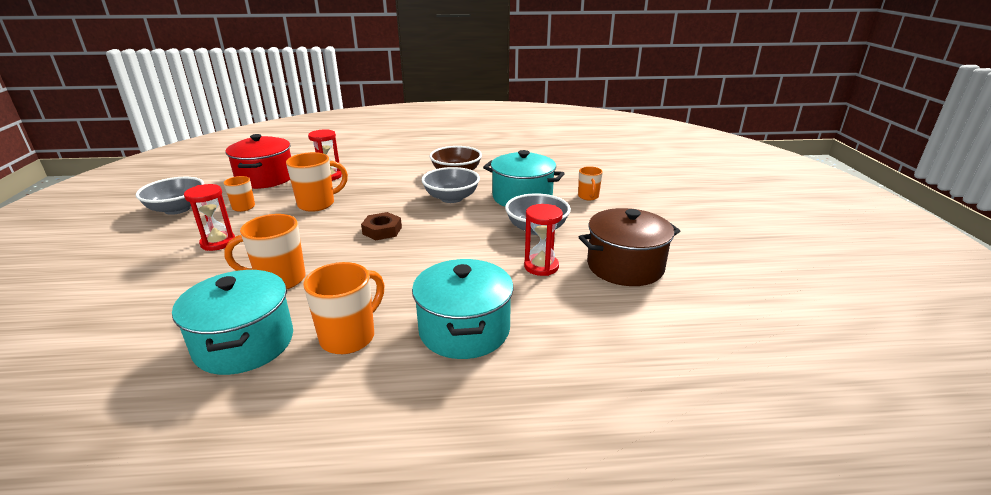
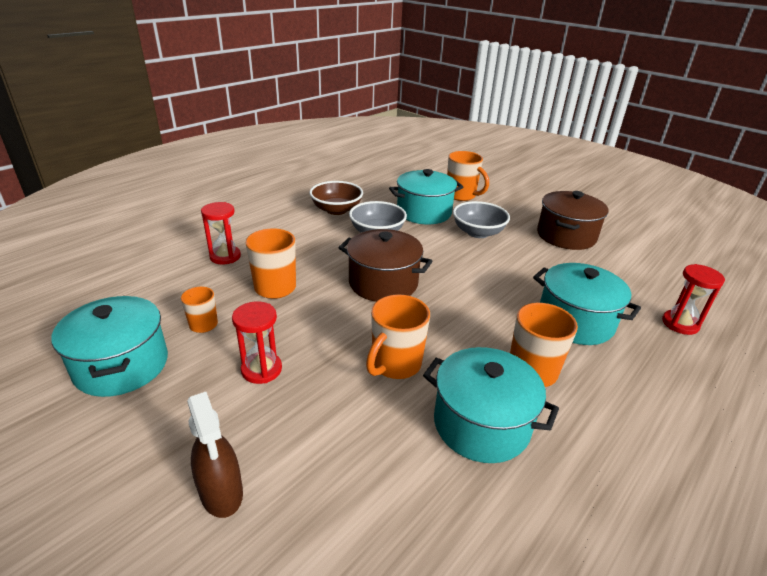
camera: 45 degrees left, 5 degrees up
grey bowl [136,177,204,215] -> turquoise pot [51,296,168,397]
red pot [226,134,291,189] -> none
brown nut [361,212,402,240] -> brown pot [338,229,433,302]
red hourglass [524,204,563,276] -> red hourglass moved to [662,264,725,335]
orange mug [578,166,603,200] -> orange mug [447,151,489,201], size x1.67
none -> brown spray bottle [187,392,243,518]

